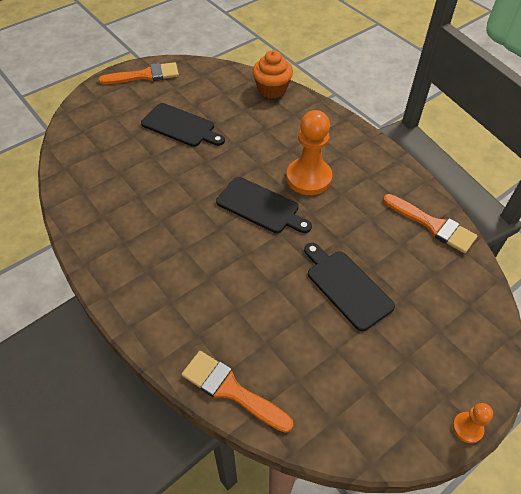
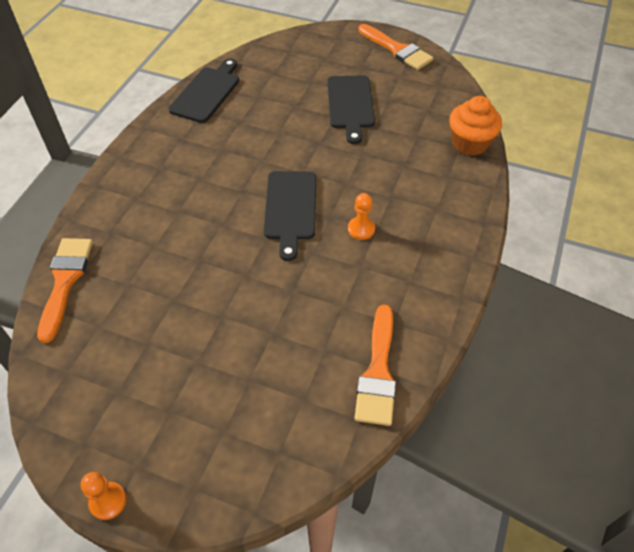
camera: 60 degrees right, 0 degrees up
orange pawn [286,110,332,195] -> orange pawn [348,193,375,240], size x0.48
black cutting board [304,243,395,331] -> black cutting board moved to [169,59,239,123]

